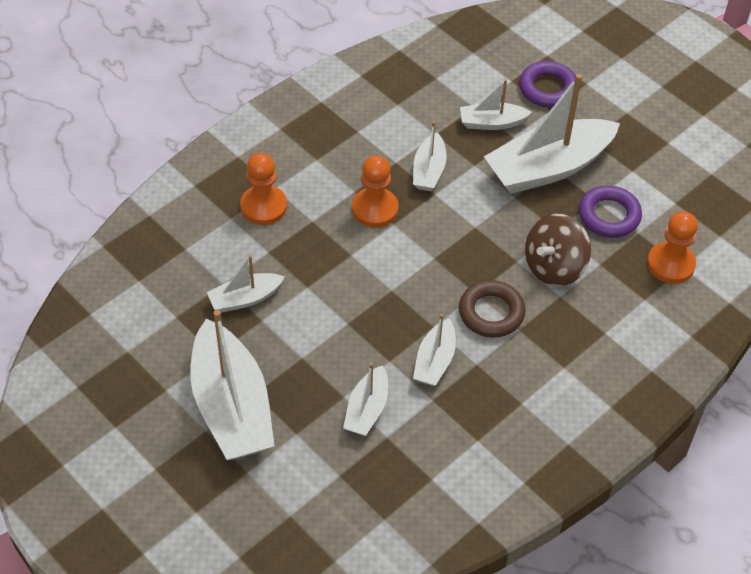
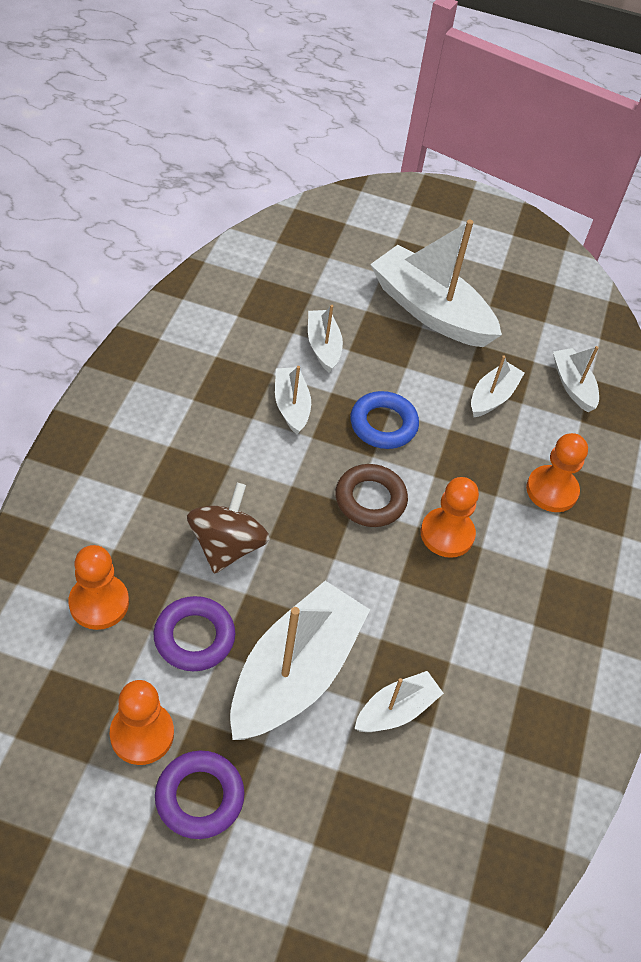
camera: 145 degrees right, 0 degrees up
white boat [413,121,447,191] -> white boat moved to [553,346,599,412]
brown ring [459,280,525,338] -> brown ring moved to [335,464,408,527]
purple ring [519,61,576,107] -> purple ring moved to [155,751,245,839]
none -> orange pawn [110,680,174,765]
none -> blue ring [350,391,419,449]

